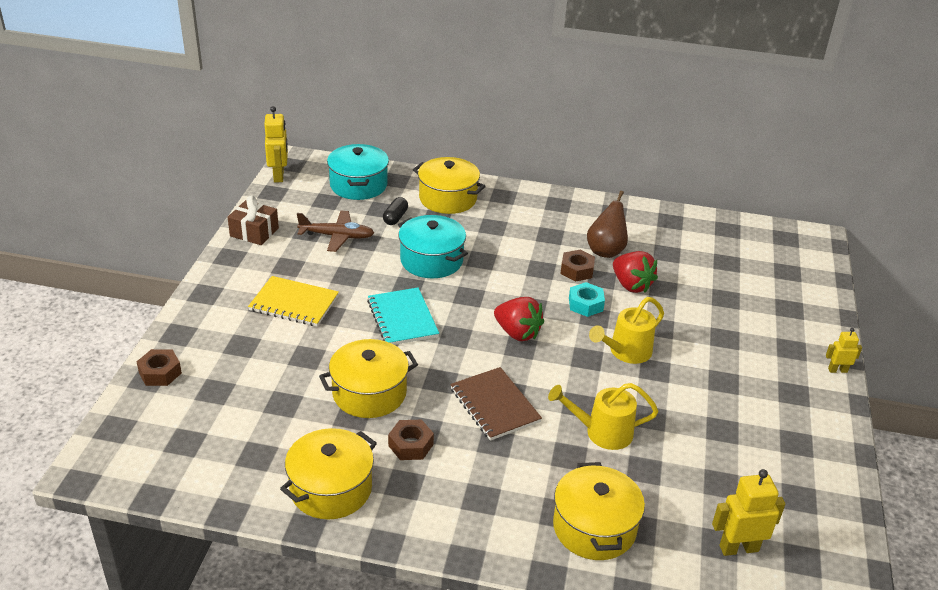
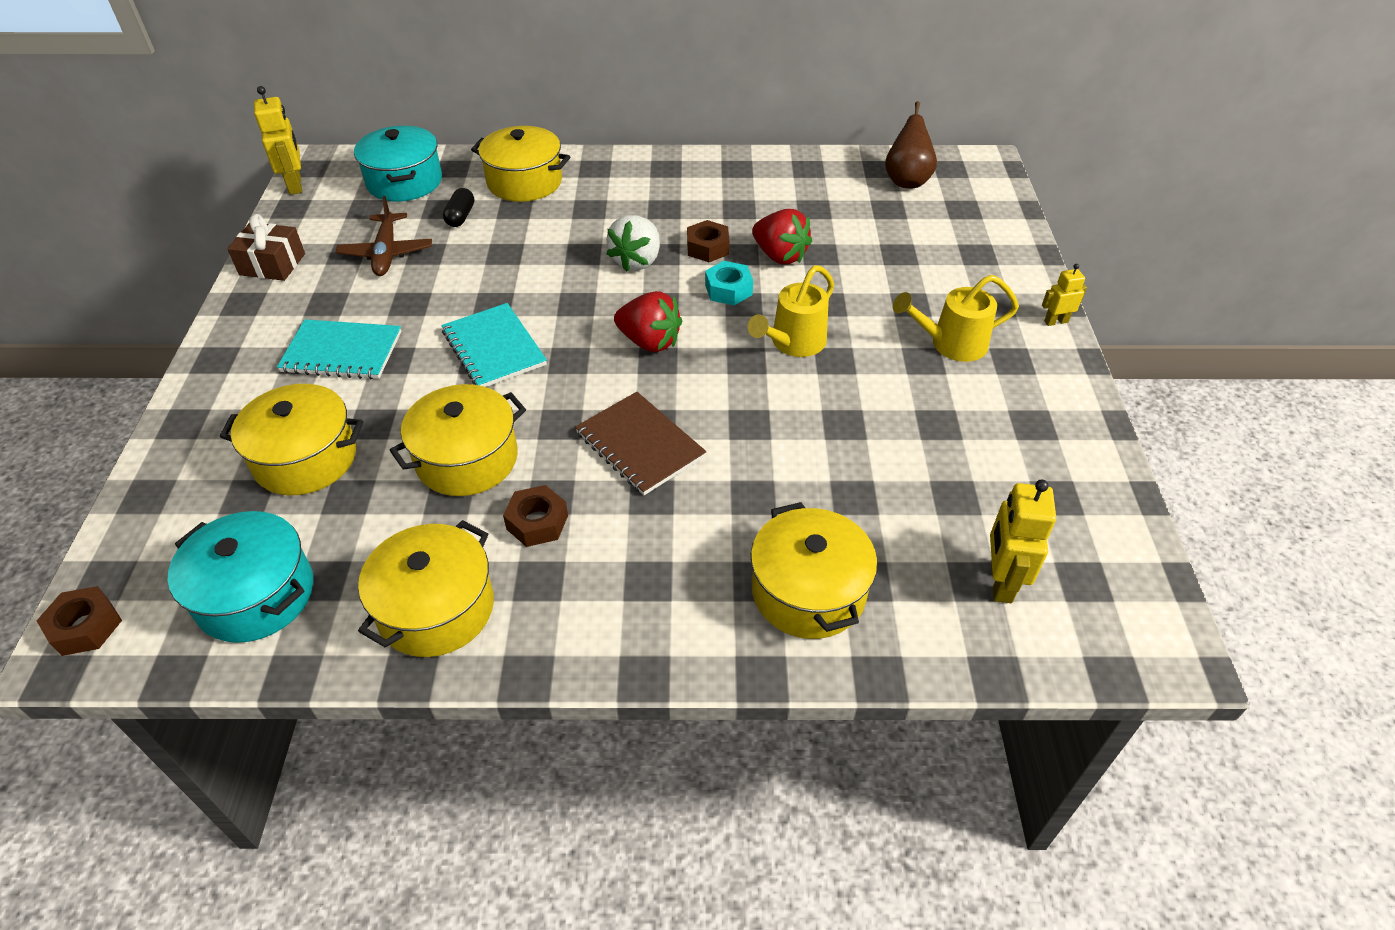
camera: 10 degrees left, 10 degrees up
brown nut [136,349,182,386] -> brown nut moved to [37,586,122,656]
yellow notebook [248,276,339,327] -> turquoise notebook [277,319,401,379]
brown plane [297,211,374,252] -> brown plane turned 90 degrees clockwise [336,196,432,276]
turquoise pot [398,215,468,278] -> turquoise pot moved to [167,511,314,643]
yellow watering can [548,383,658,450] -> yellow watering can moved to [893,275,1019,362]
brown pear [587,191,628,258] -> brown pear moved to [885,101,937,188]
yellow robot [712,469,785,556] -> yellow robot turned 60 degrees counterclockwise [990,480,1056,603]
none -> yellow pot [220,384,363,495]
none -> white strawberry [606,215,660,272]

